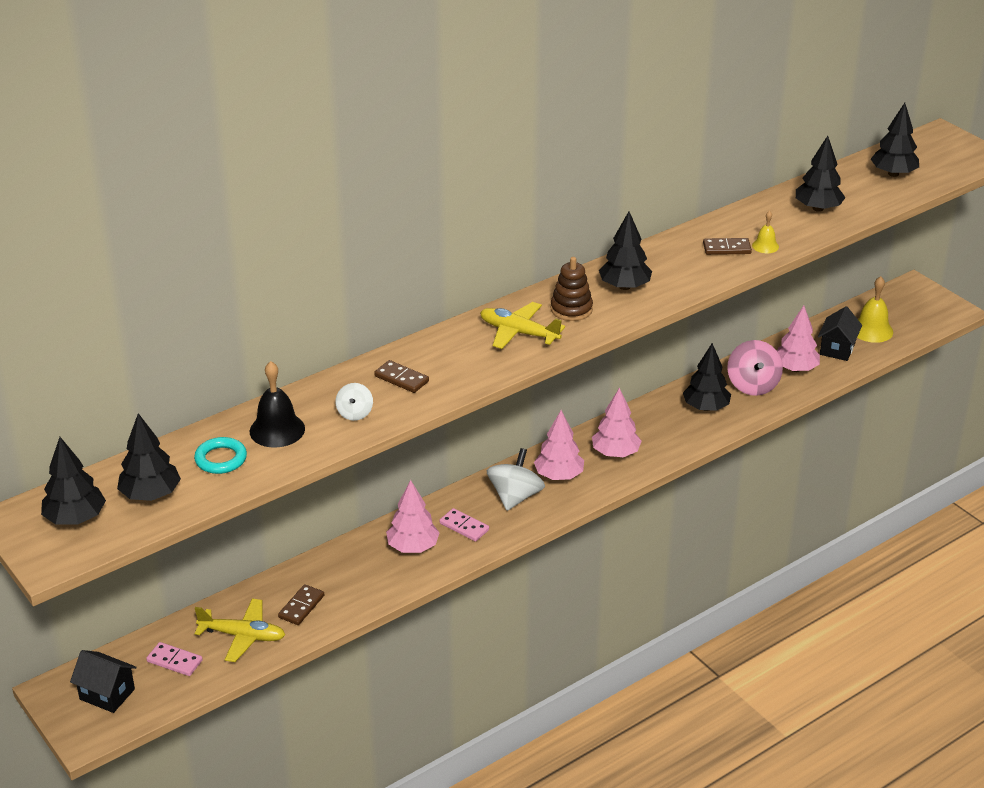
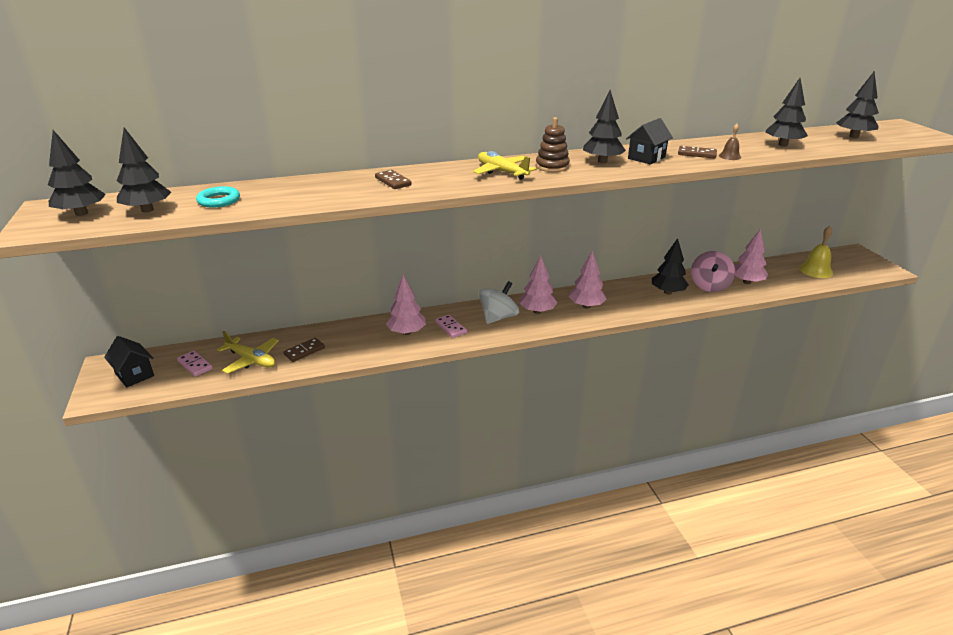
camera: 20 degrees right, 5 degrees down
black bell [250,361,305,448] -> none
white spinning top [335,383,373,421] -> none
yellow bell [752,211,779,253] -> brown bell [719,124,741,160]
black house [818,307,862,361] -> black house moved to [626,118,673,164]

